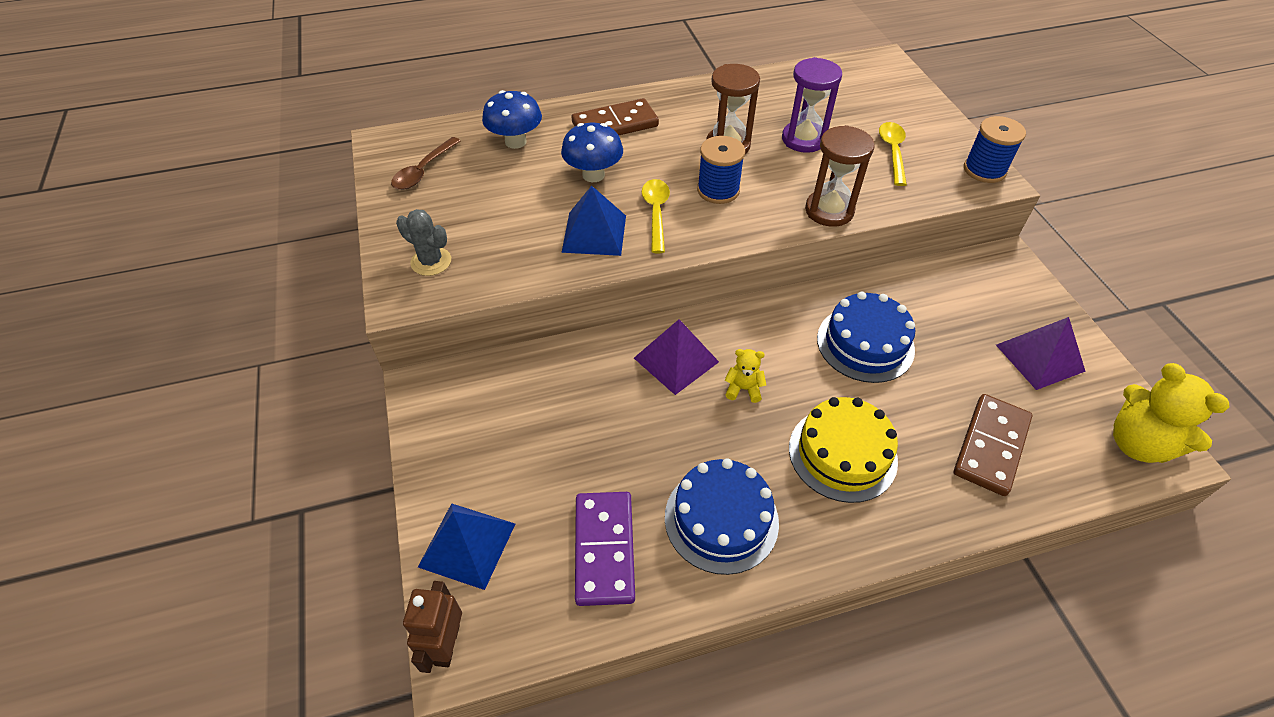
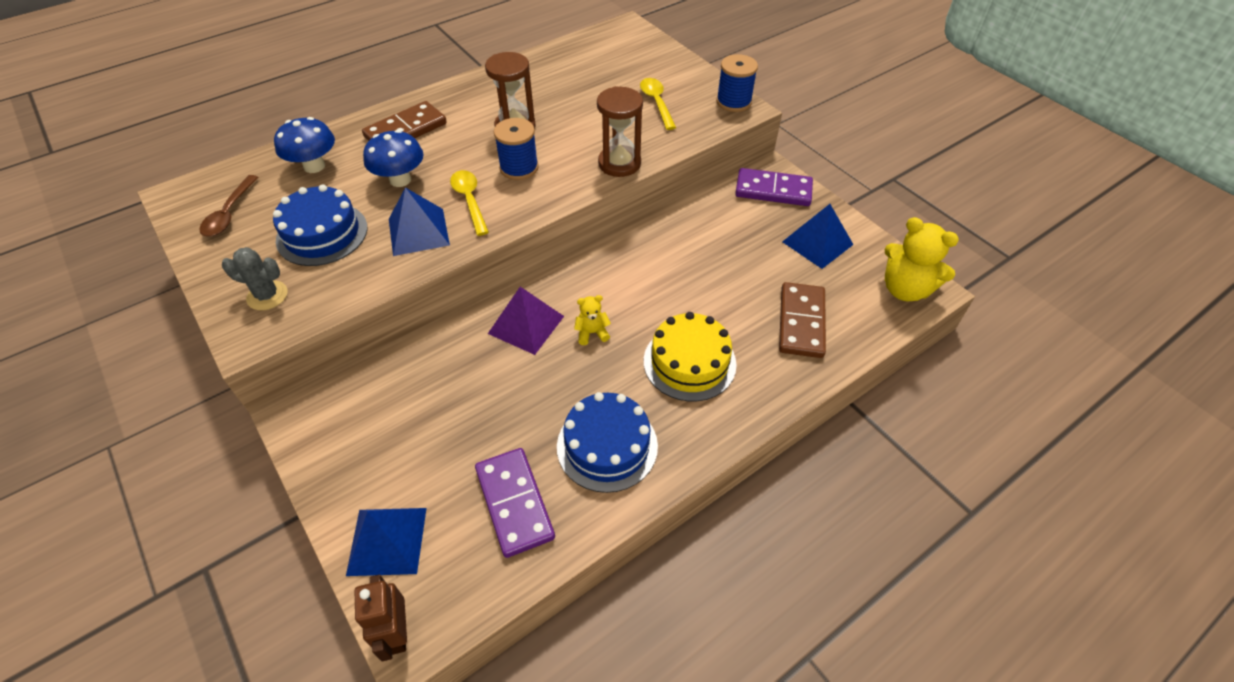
camera: 20 degrees left, 0 degrees up
purple hourglass [782,57,842,153] -> none
blue cake [817,292,915,383] -> blue cake moved to [273,184,367,266]
purple pyramid [996,317,1086,390] -> blue pyramid [782,204,854,269]
none -> purple domino [735,168,813,206]

